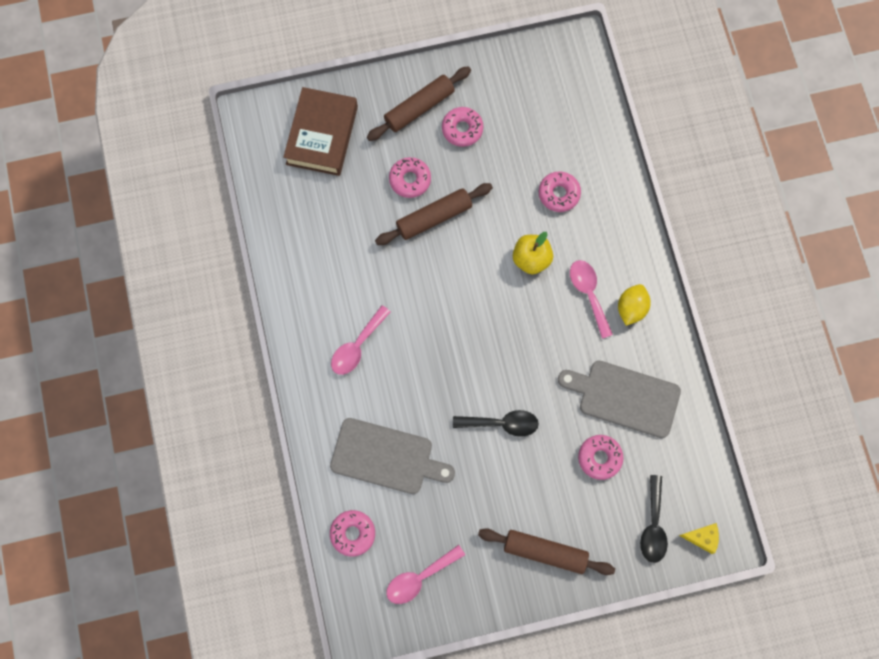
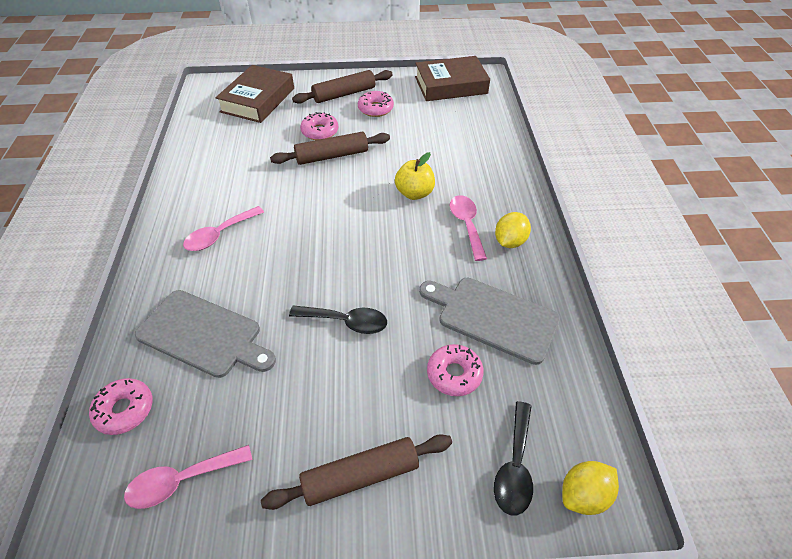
camera: 10 degrees right, 25 degrees down
brown rolling pin [478,528,615,575] -> brown rolling pin turned 45 degrees counterclockwise [261,434,452,510]
pink donut [539,171,581,212] -> none
yellow cheese [679,523,719,554] -> yellow lemon [562,461,619,515]
none -> brown book [415,56,490,101]

